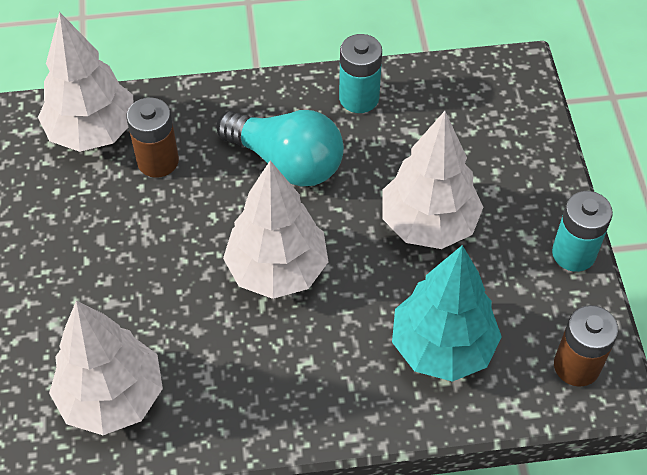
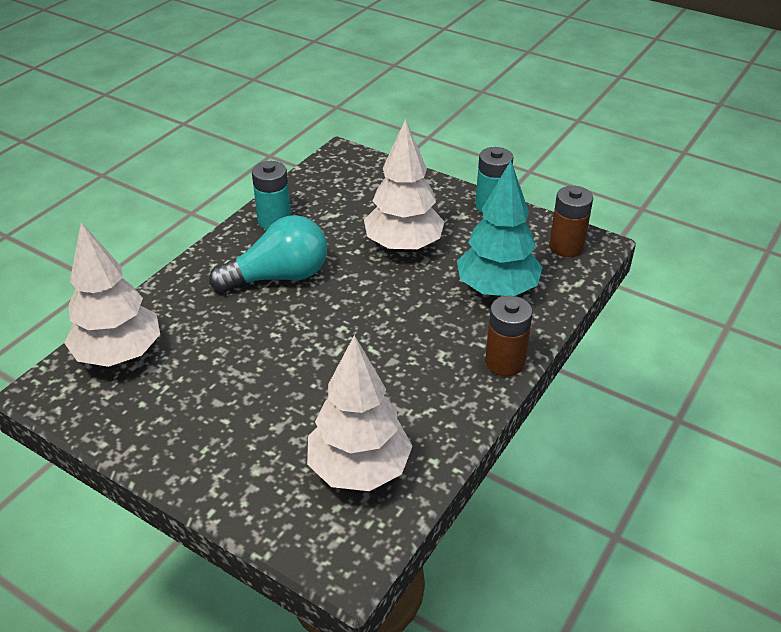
camera: 50 degrees left, 15 degrees down
brown battery [126,97,179,178] -> brown battery moved to [485,296,533,376]
white tree [223,161,328,299] -> none

